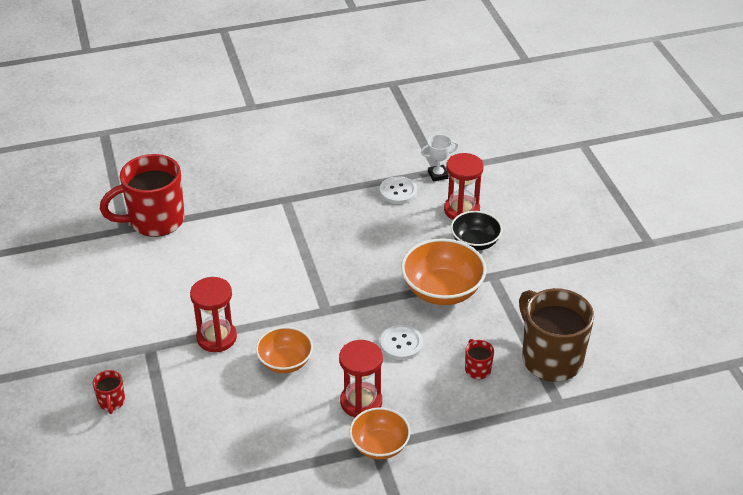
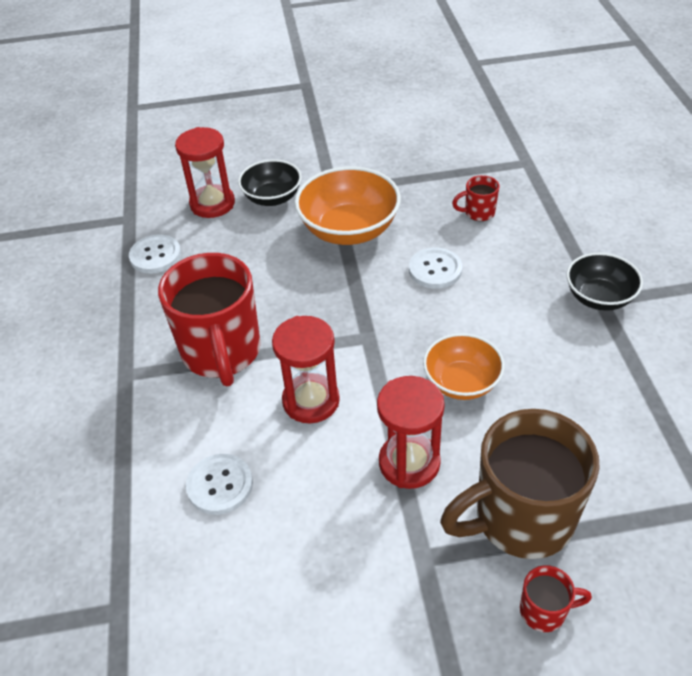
camera: 80 degrees left, 5 degrees up
red mug [100,154,185,237] -> red mug moved to [158,253,261,386]
red hourglass [339,340,383,417] -> red hourglass moved to [272,316,340,424]
orange bowl [349,407,411,460] -> black bowl [566,253,643,311]
white trophy [421,134,458,182] -> none
brown mug [519,288,594,382] -> brown mug moved to [440,409,600,559]
none -> white button [186,454,253,515]

